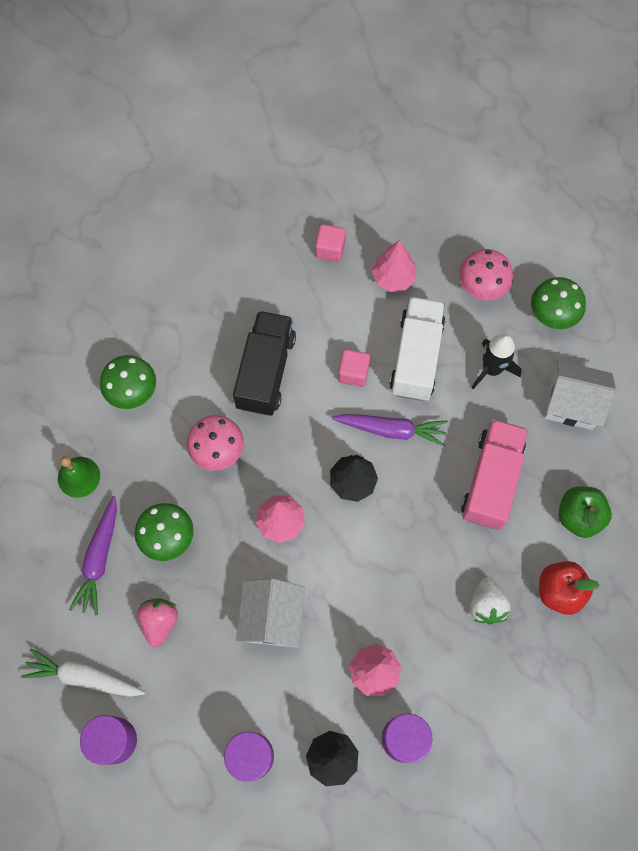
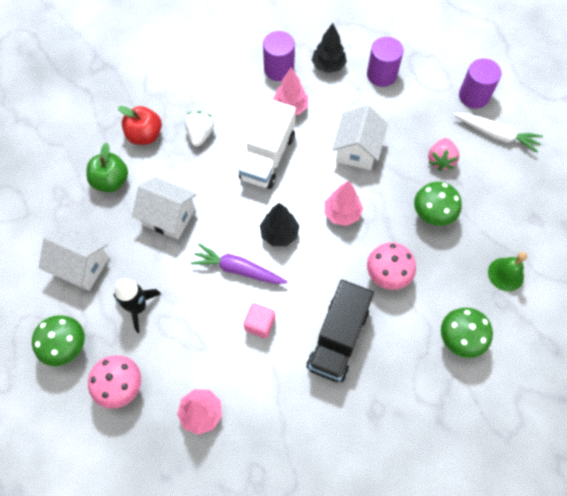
camera: 170 degrees left, 5 degrees down
purple carrot [69,496,117,616] -> none
pink cube [315,224,346,262] -> none
white truck [390,297,445,401] -> white truck moved to [238,99,296,189]
pink truck [461,419,528,530] -> white house [132,177,197,240]

